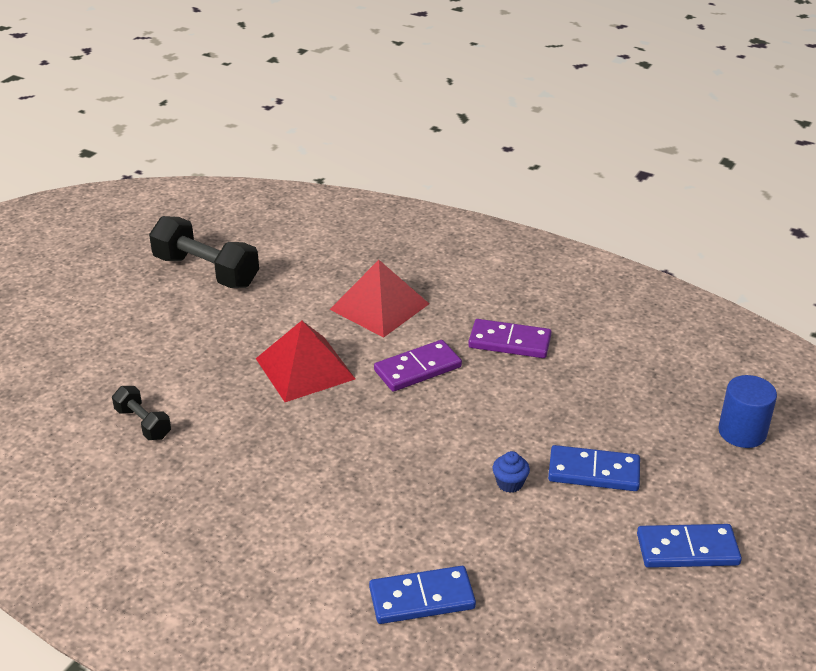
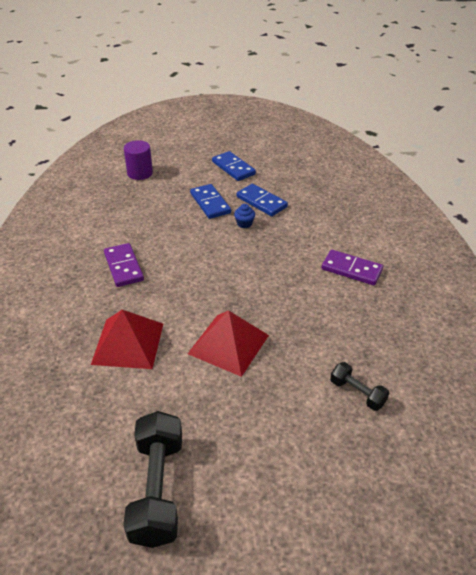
camera: 125 degrees left, 5 degrees up
black dumbbell [112,386,171,440] -> black dumbbell turned 60 degrees counterclockwise [330,362,389,411]
blue domino [369,566,476,624] -> blue domino moved to [237,184,288,216]
purple domino [374,340,462,392] -> purple domino moved to [322,250,383,285]
blue cylinder [718,375,777,448] -> purple cylinder [124,140,153,180]

